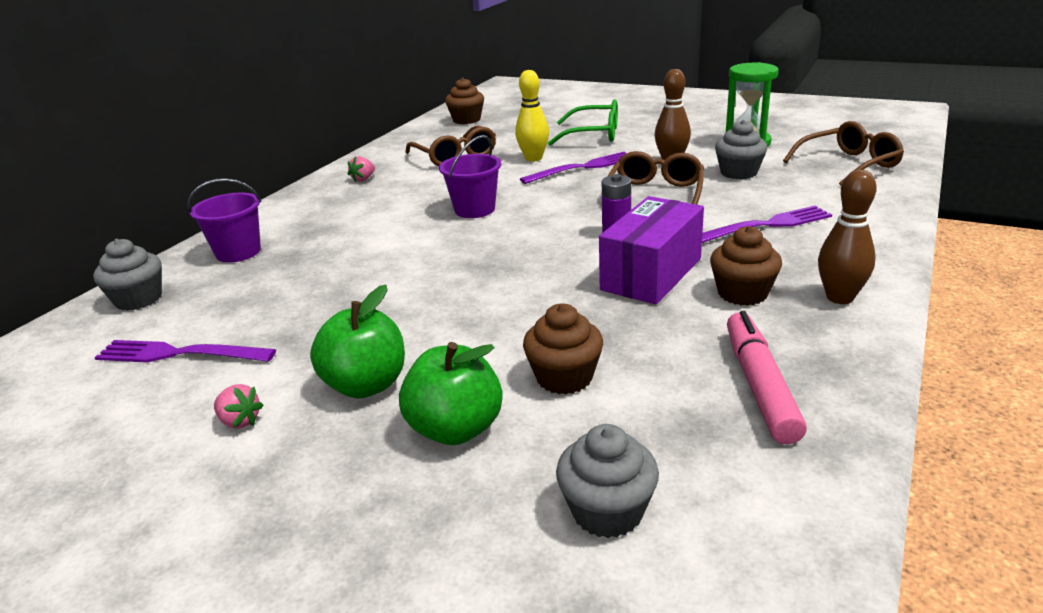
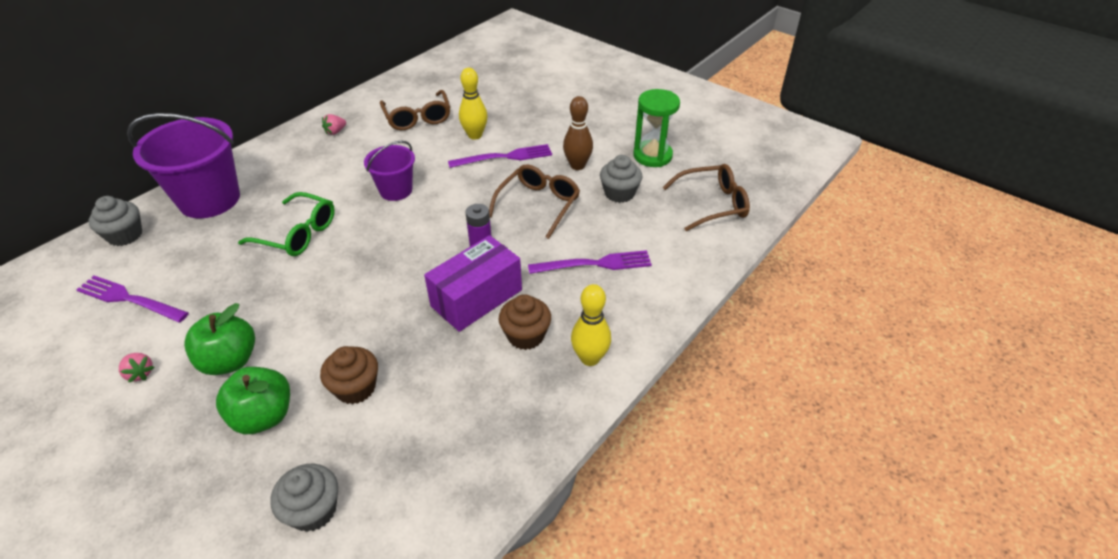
camera: 10 degrees right, 15 degrees up
purple bucket [187,178,262,263] -> purple bucket [127,113,240,218], size x1.76
brown cupcake [445,78,484,124] -> none
green glasses [548,99,618,146] -> green glasses moved to [238,192,335,256]
pink marker [727,311,807,444] -> none
brown bowling pin [818,170,877,304] -> yellow bowling pin [571,284,611,366]

